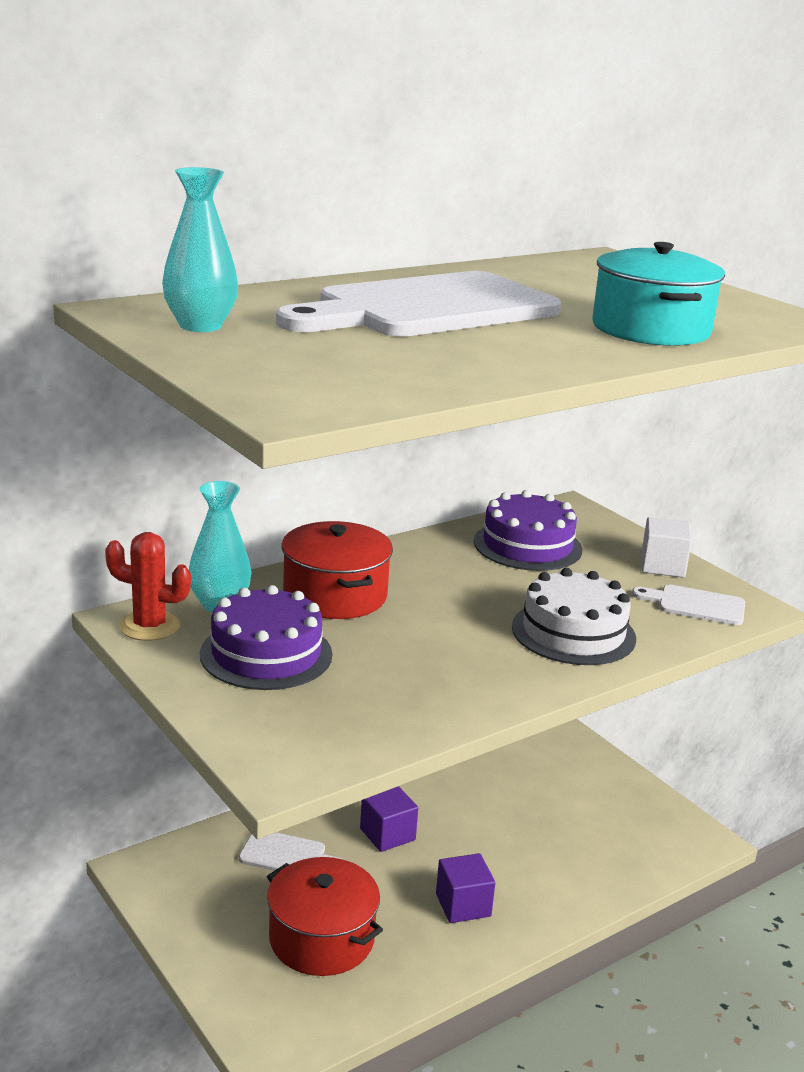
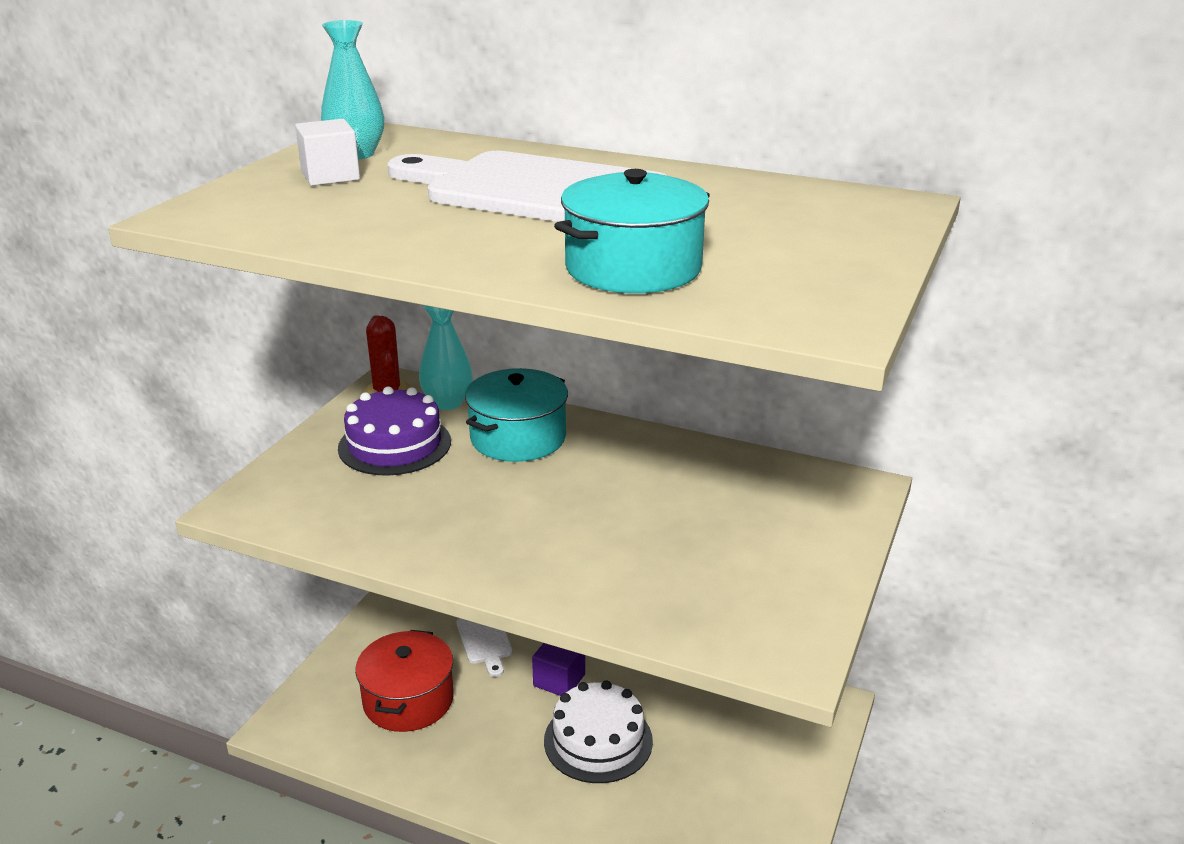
camera: 60 degrees right, 5 degrees up
red pot [282,521,393,619] -> turquoise pot [465,368,568,462]
purple cube [436,853,495,923] -> none
purple cake [474,490,582,571] -> none
white cake [512,568,636,665] -> white cake moved to [544,680,653,783]
white cutting board [632,584,745,625] -> none
white cube [641,517,692,577] -> white cube moved to [295,119,360,186]

